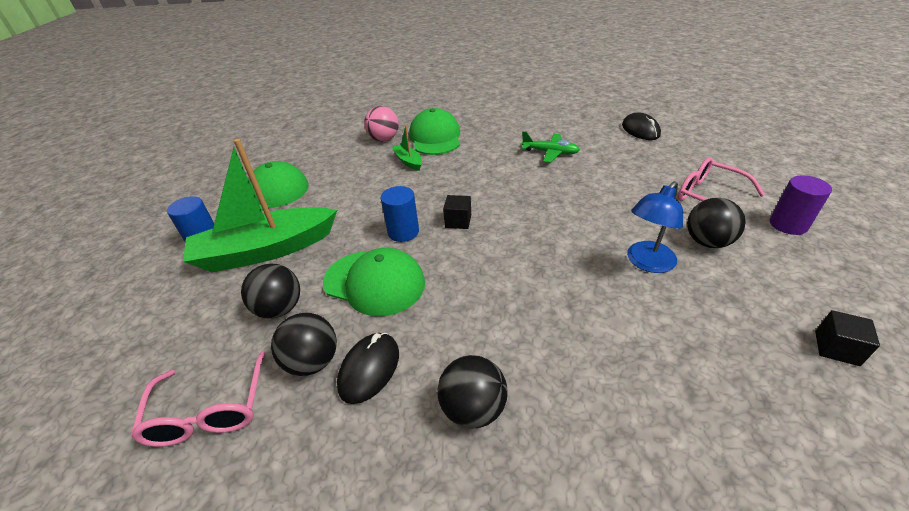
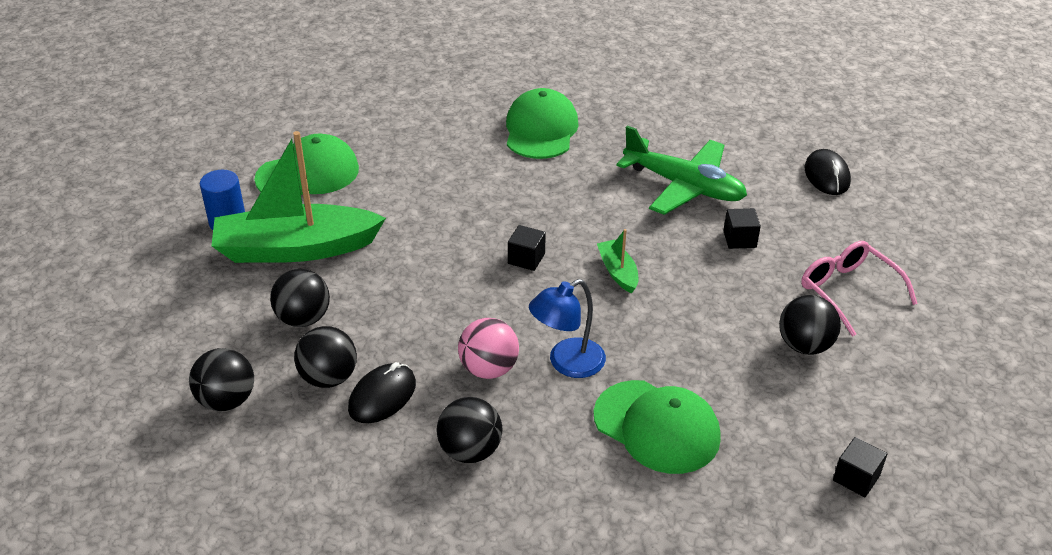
camera: 10 degrees right, 0 degrees up
pink glasses [131,351,266,447] -> black ball [189,348,254,411]
green cap [323,248,425,316] -> green cap moved to [593,380,721,474]
pink ball [364,106,399,141] -> pink ball moved to [458,318,519,379]
blue cylinder [381,186,419,242] -> none
green boat [391,125,422,171] -> green boat moved to [597,229,638,294]
green plane [521,131,580,163] -> green plane [616,125,747,215], size x1.71
blue lamp [627,181,683,273] -> blue lamp moved to [529,279,606,378]
purple cylinder [770,175,832,235] -> none
none -> black cube [723,208,761,249]

